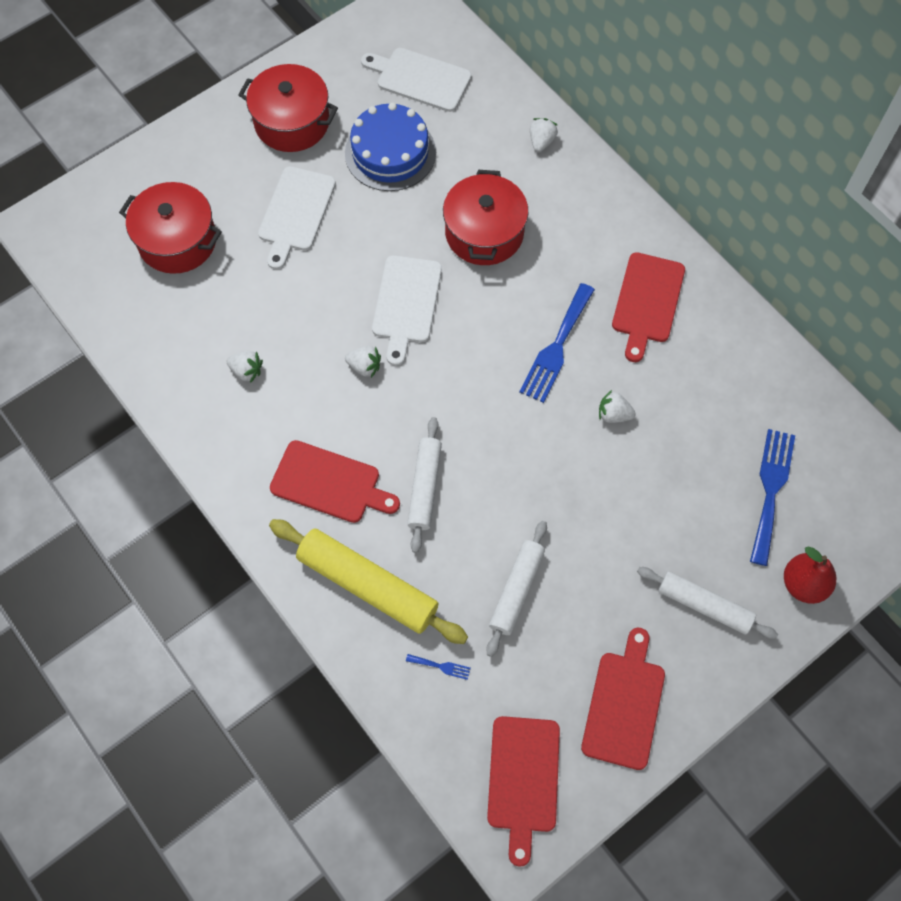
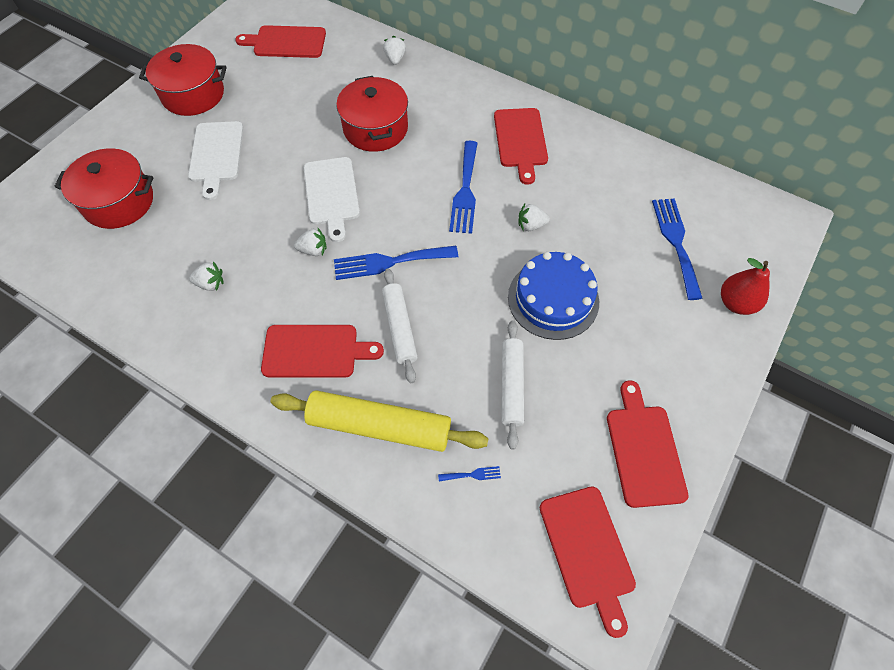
camera: 20 degrees left, 5 degrees down
blue cake [345,102,436,191] -> blue cake moved to [508,252,599,340]
white cutting board [361,48,472,112] -> red cutting board [235,25,326,58]
white rolling pin [637,567,778,639] -> none
none -> blue fork [334,246,458,280]

